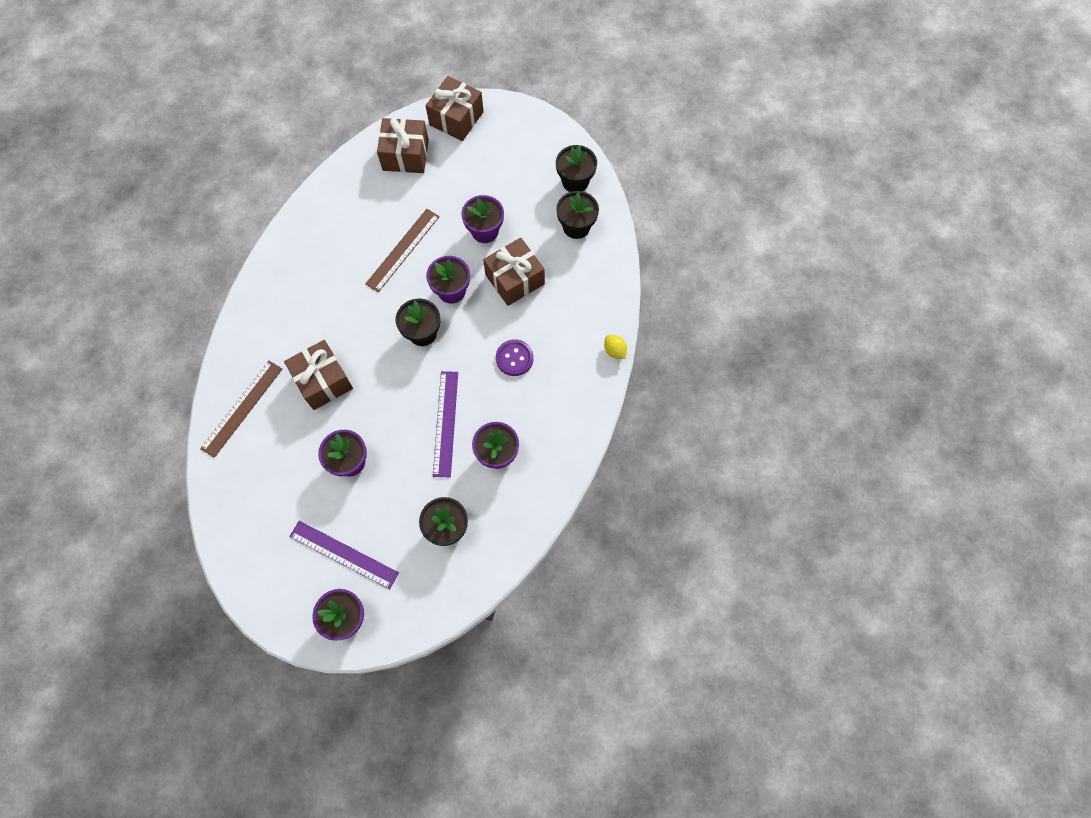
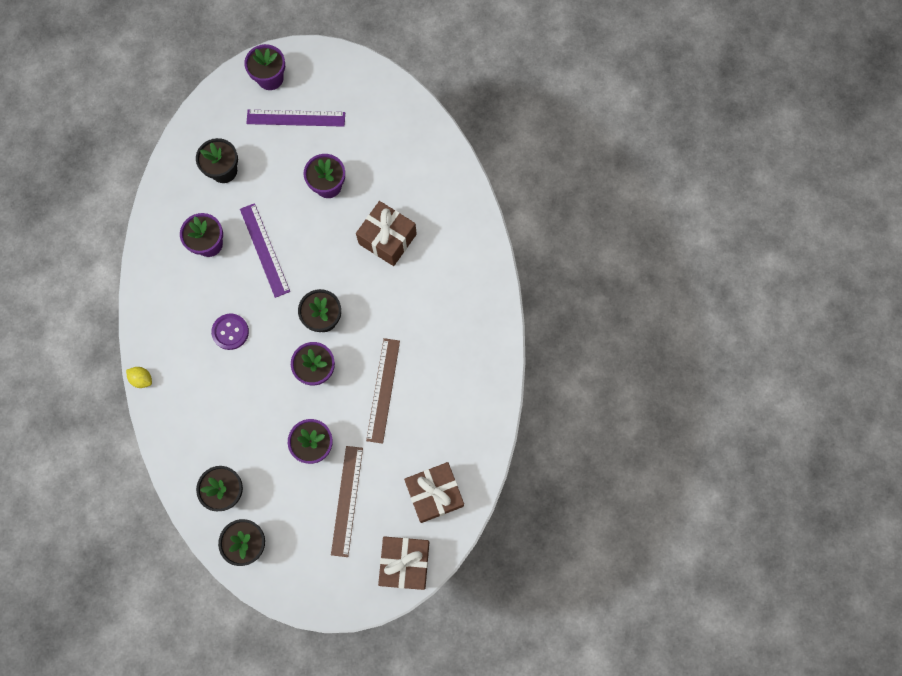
camera: 155 degrees right, 5 degrees up
brown ruler [200,361,282,458] -> brown ruler moved to [331,446,363,557]
brown gift [483,238,545,306] -> none

